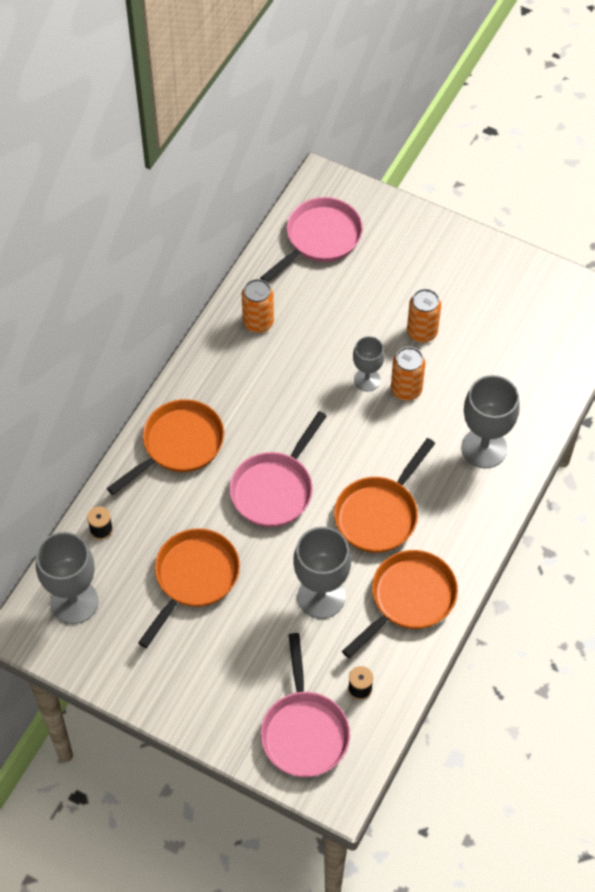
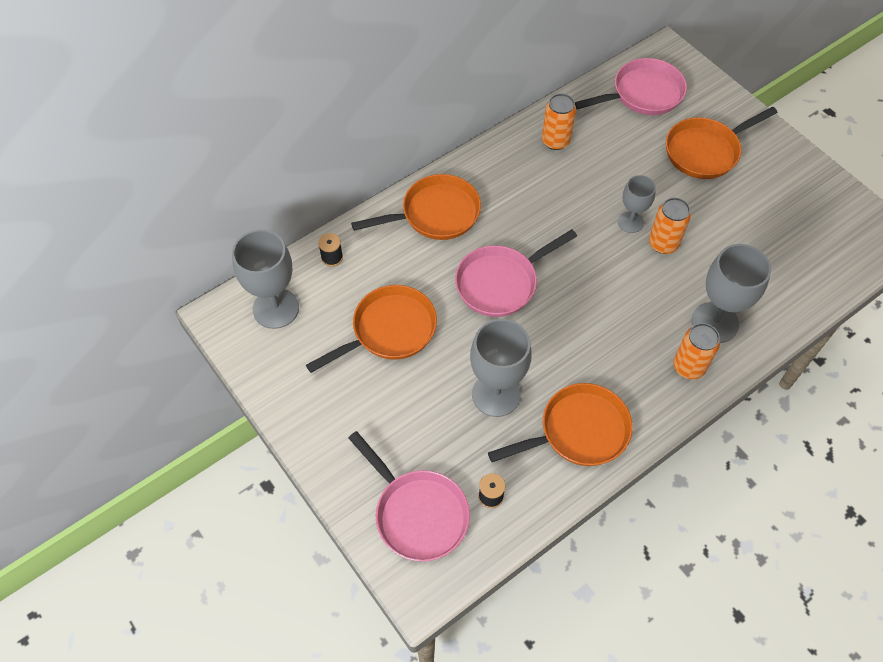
camera: 25 degrees right, 0 degrees up
pink pan [261,633,350,777] -> pink pan turned 60 degrees counterclockwise [348,431,470,562]
orange pan [334,438,435,553] -> orange pan moved to [666,107,778,179]
orange can [407,289,441,343] -> orange can moved to [673,323,720,379]

